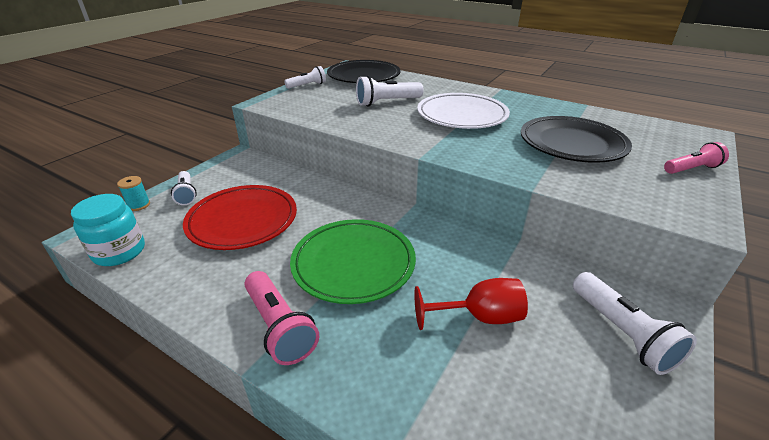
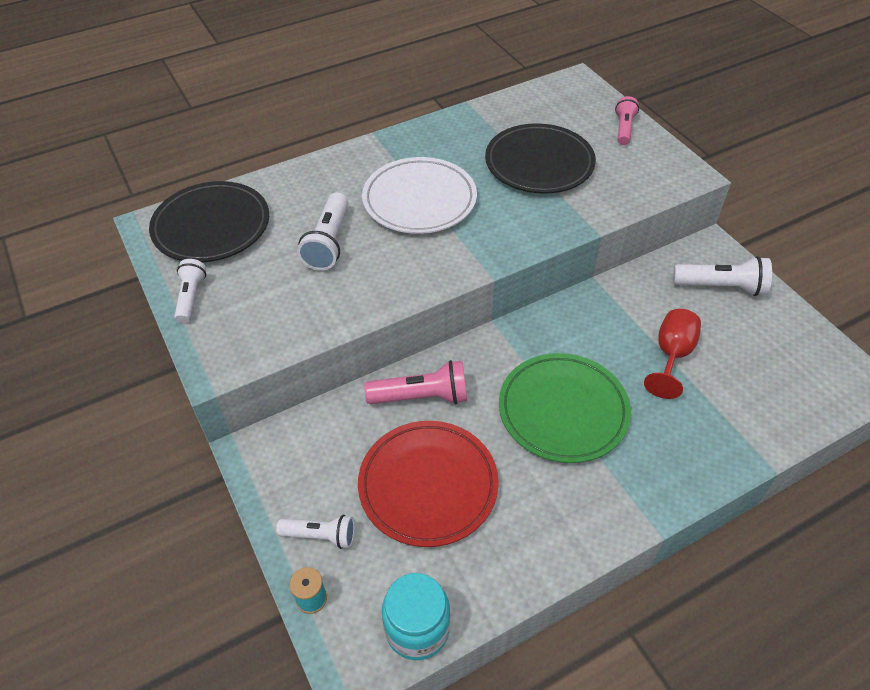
camera: 60 degrees left, 15 degrees up
pink flashlight [244,271,319,365] -> pink flashlight moved to [364,360,467,404]

